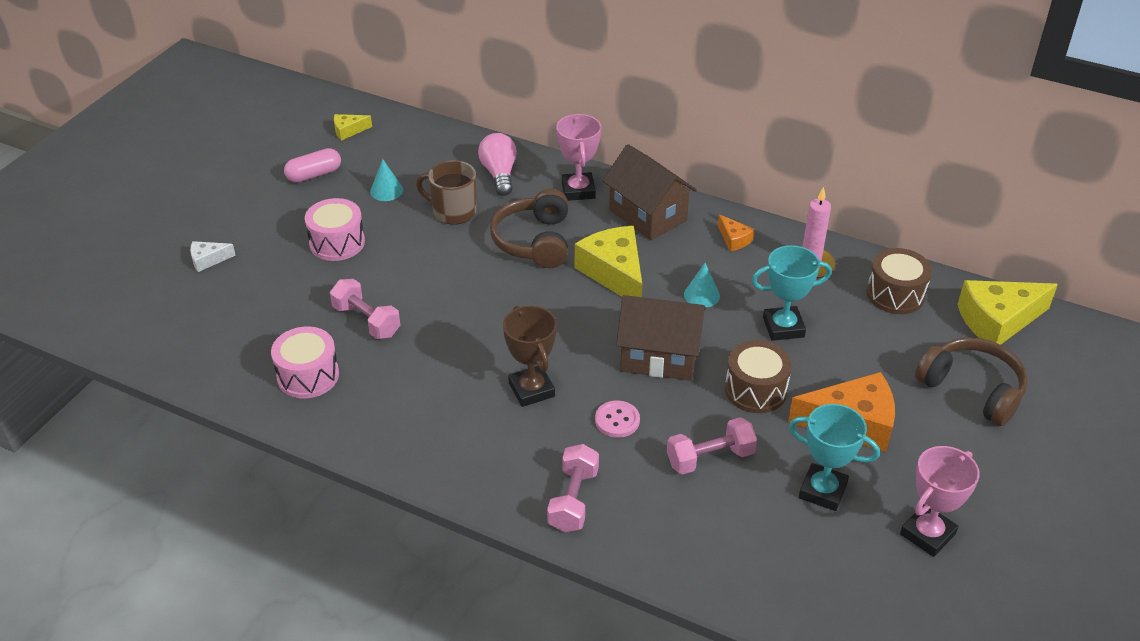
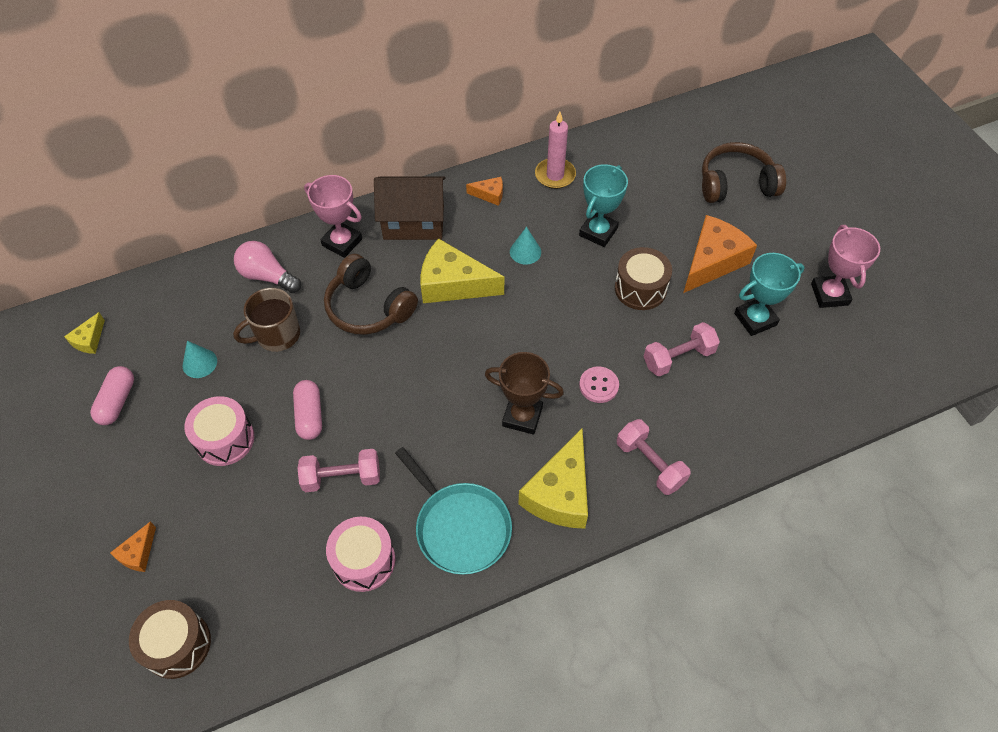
camera: 50 degrees left, 15 degrees up
white cheese [190,241,236,272] -> orange cheese [110,521,156,572]
brown house [616,295,706,381] -> none
pink dumbbell [667,417,757,475] -> pink dumbbell turned 45 degrees clockwise [643,322,720,377]
brown drum [867,248,932,314] -> brown drum moved to [129,600,211,679]
yellow cheese [957,280,1058,345] -> yellow cheese moved to [518,428,588,529]
none -> pink capsule [293,380,322,440]
none -> turquoise pan [395,447,512,575]

